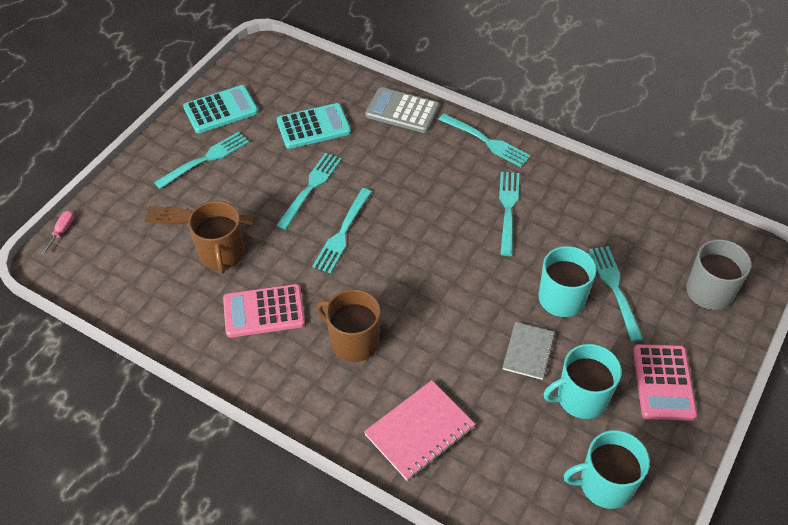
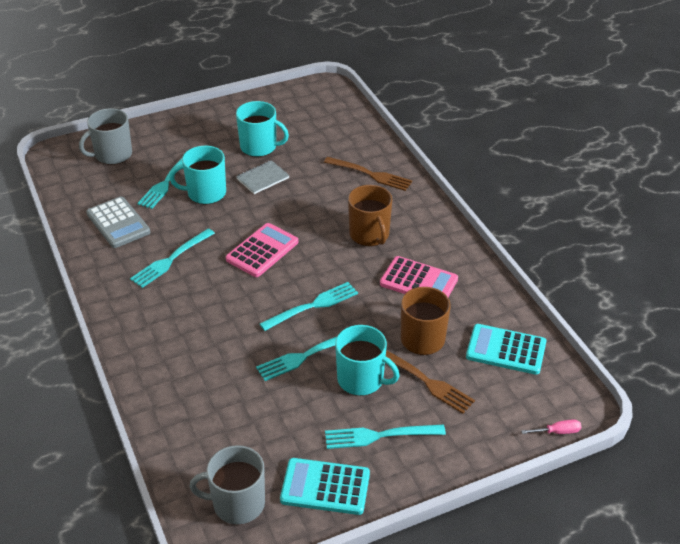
camera: 145 degrees left, 10 degrees down
pink screwdriver [41,210,74,255] -> pink screwdriver turned 150 degrees counterclockwise [521,419,581,434]
turquoise calculator [277,103,351,149] -> turquoise calculator moved to [466,324,546,375]
pink notebook [364,380,475,481] -> brown fork [324,157,412,191]
grey calculator [365,87,440,133] -> grey calculator moved to [86,196,150,248]
turquoise fork [438,113,531,167] -> none
turquoise mug [564,430,650,509] -> turquoise mug moved to [335,325,400,396]
pink calculator [633,344,697,421] -> pink calculator moved to [226,223,298,277]
none -> grey mug [189,445,265,525]

